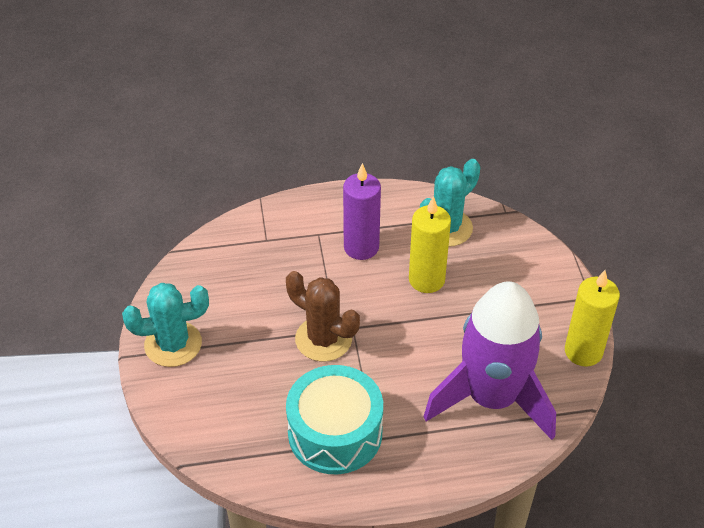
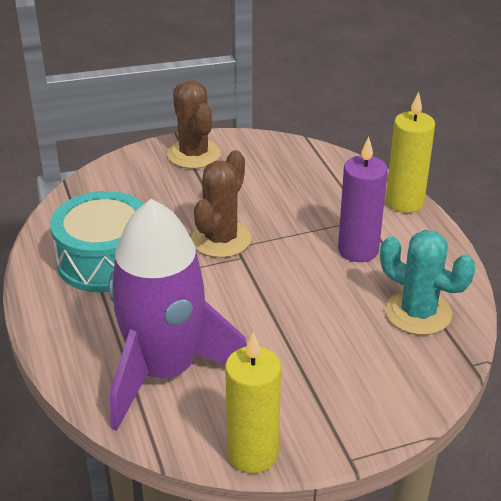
camera: 80 degrees right, 10 degrees down
turquoise cactus [122,283,209,367] -> brown cactus [167,81,221,169]
yellow candle [409,196,451,293] -> yellow candle moved to [386,92,435,213]

